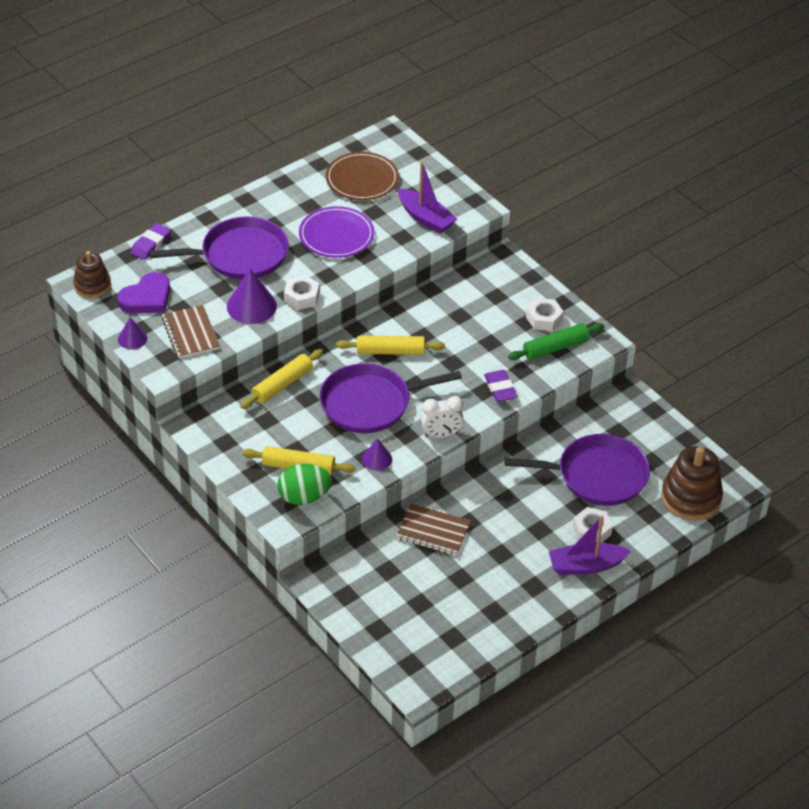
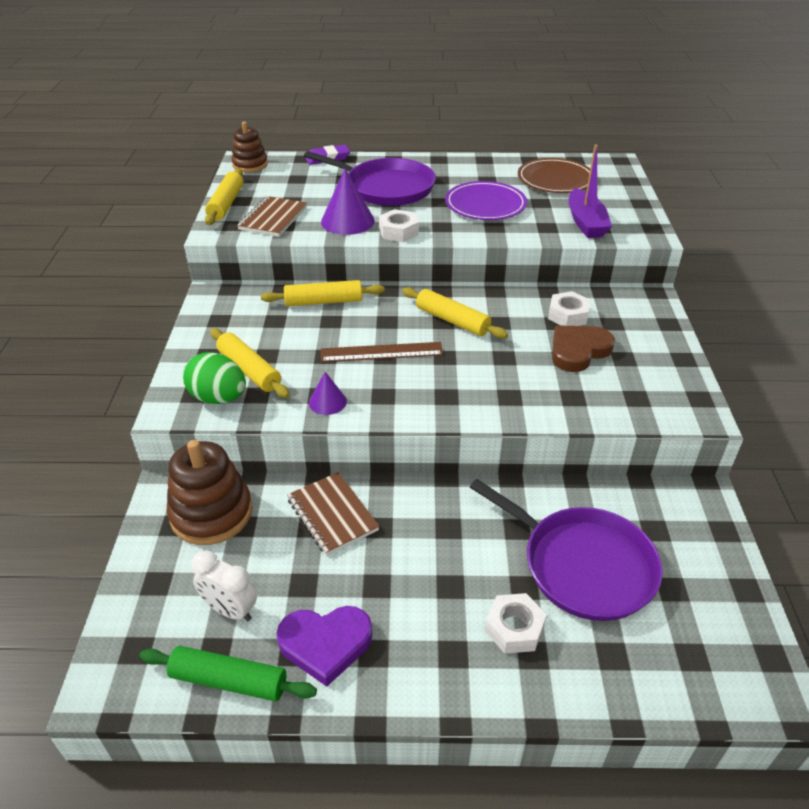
camera: 40 degrees right, 5 degrees down
purple heart [117,272,170,313] -> purple heart moved to [277,606,373,687]
purple cone [118,317,147,349] -> yellow rolling pin [205,169,243,225]
purple pan [320,364,462,433] -> brown ruler [321,342,444,362]
white clock [421,396,464,438] -> white clock moved to [191,550,257,621]
purple eraser [484,370,517,402] -> none
green rolling pin [508,323,604,360] -> green rolling pin moved to [140,646,317,701]
white nut [526,298,564,331] -> white nut moved to [548,291,590,326]
purple boat [549,515,631,575] -> none
brown stacking toy [661,446,723,521] -> brown stacking toy moved to [167,439,253,545]
none -> brown heart [552,325,615,372]

